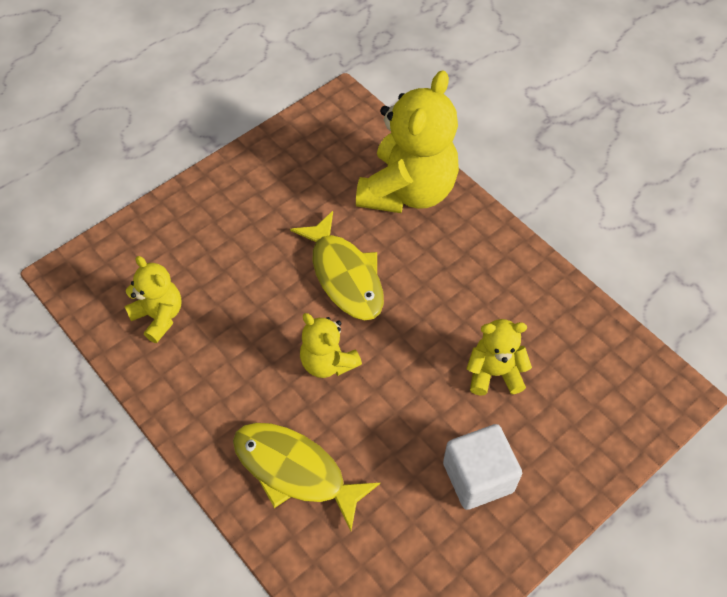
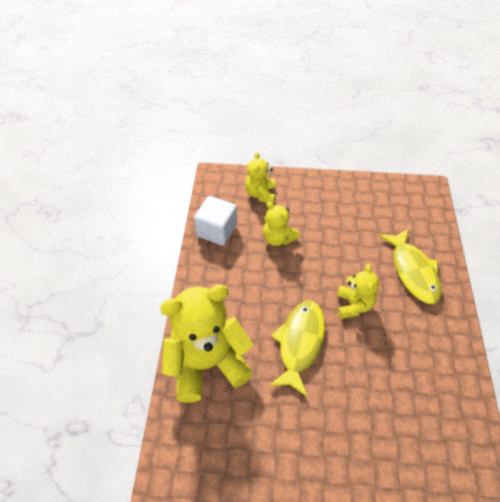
camera: 135 degrees left, 5 degrees down
yellow teddy bear [124,256,182,343] -> yellow teddy bear moved to [245,152,276,204]
white cube [443,424,522,510] -> white cube moved to [194,196,237,246]

